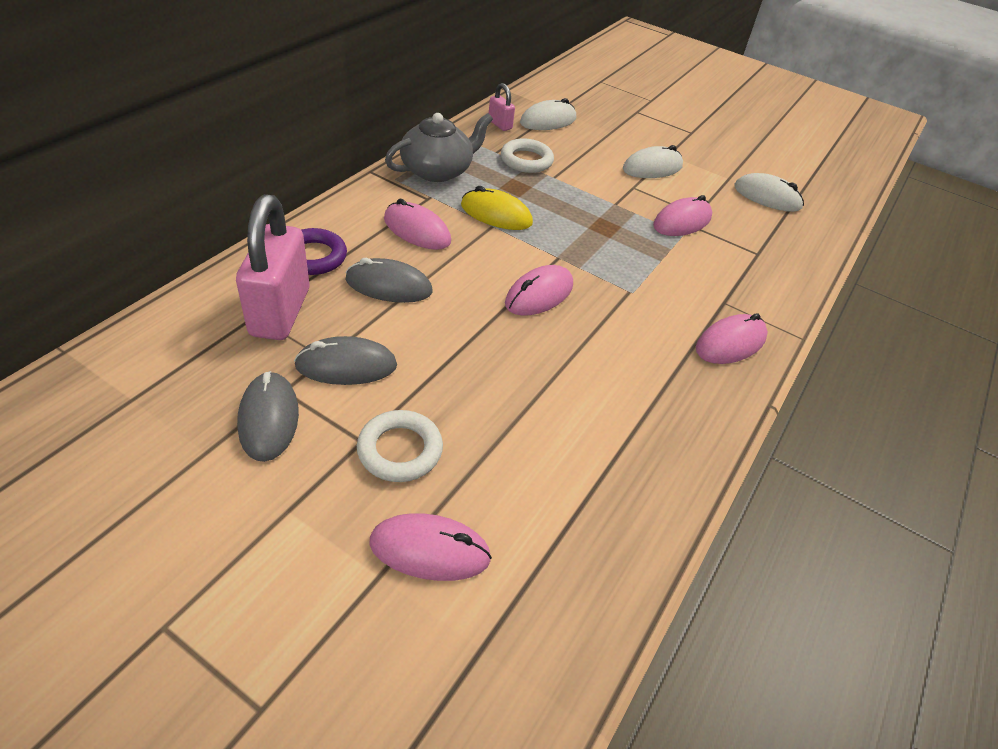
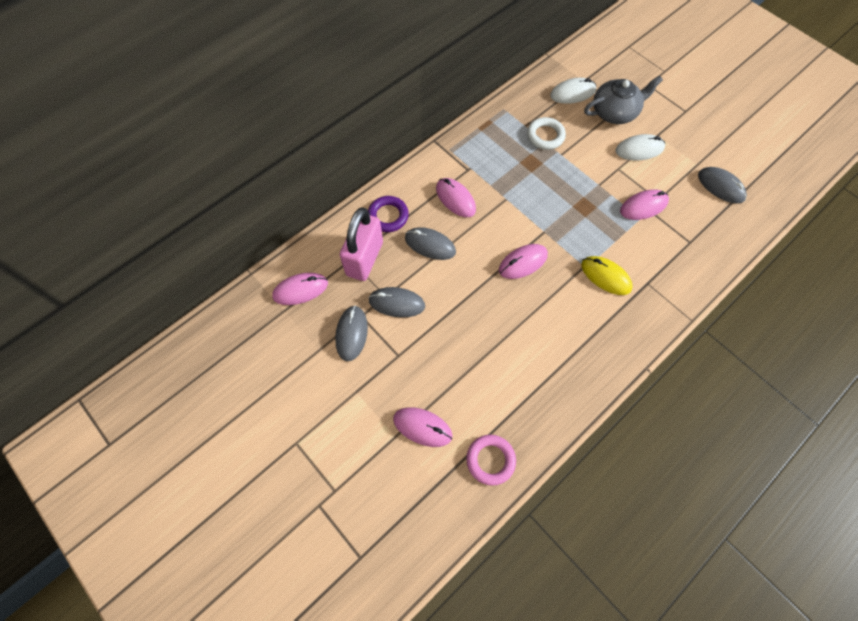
camera: 20 degrees right, 20 degrees up
white ring [357,410,443,482] -> none
grey teapot [385,113,493,182] -> grey teapot moved to [584,76,663,124]
yellow mouse [461,186,533,230] -> yellow mouse moved to [581,256,633,295]
pink padlock [489,83,515,131] -> none
pink mouse [696,313,768,364] -> pink mouse moved to [272,273,328,305]
white mouse [734,173,804,212] -> grey mouse [698,167,747,204]
none -> pink ring [466,435,516,486]

